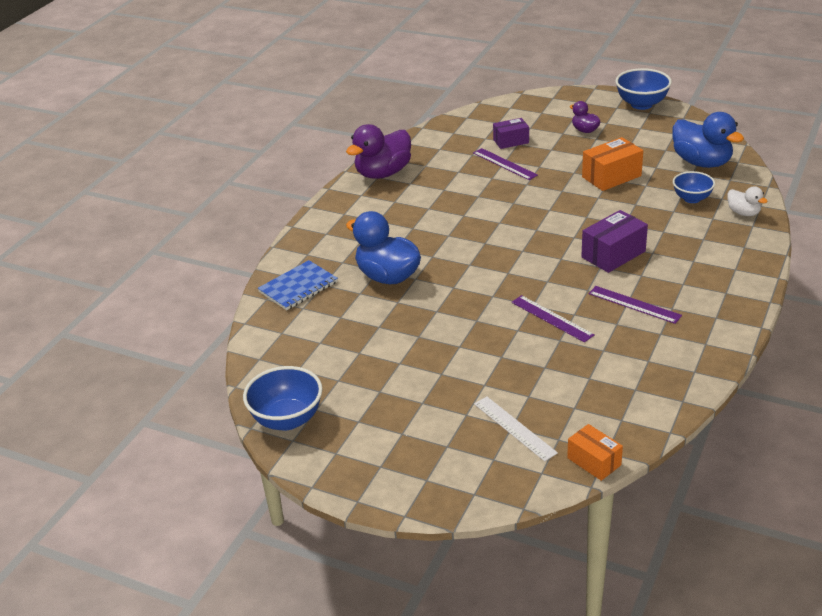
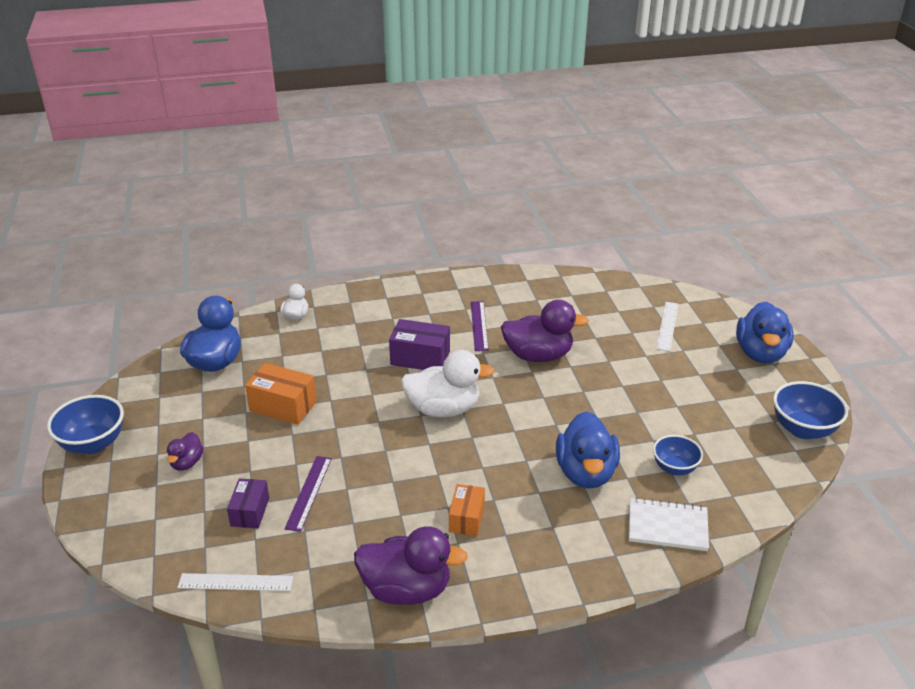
camera: 130 degrees left, 0 degrees up
blue notebook [258,260,338,310] -> white notebook [629,497,709,551]
purple box [493,118,529,149] -> purple box turned 60 degrees clockwise [227,478,269,529]
purple ruler [511,295,595,343] -> purple duck [501,300,589,362]
orange box [567,424,623,481] -> orange box moved to [449,484,485,536]
blue bowl [673,171,715,203] -> blue bowl moved to [653,435,703,475]
none -> white ruler [177,573,293,591]
none -> white duck [401,350,495,417]
none -> blue duck [736,302,794,363]

